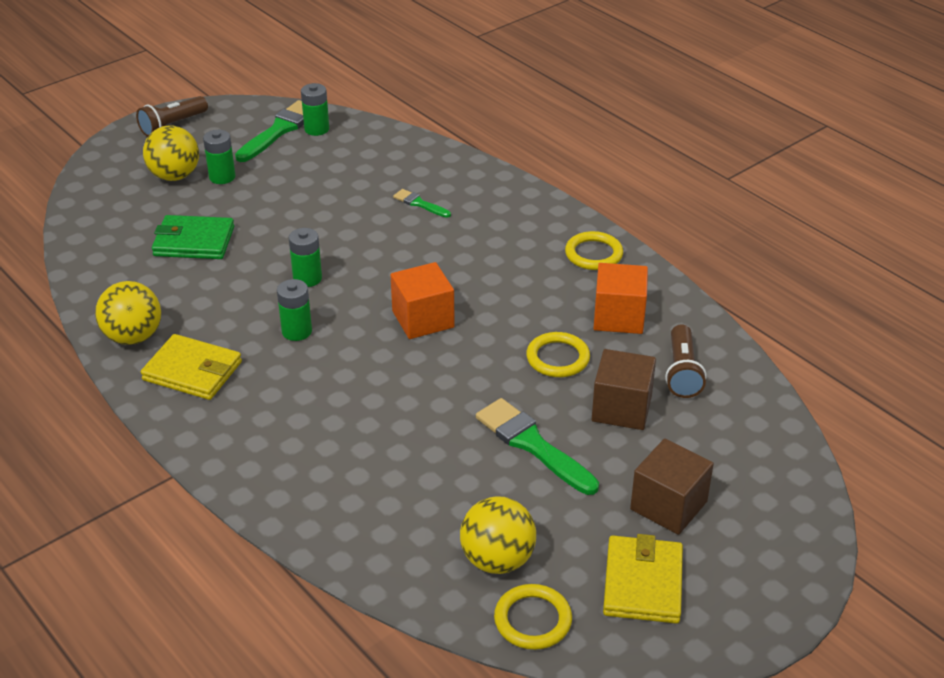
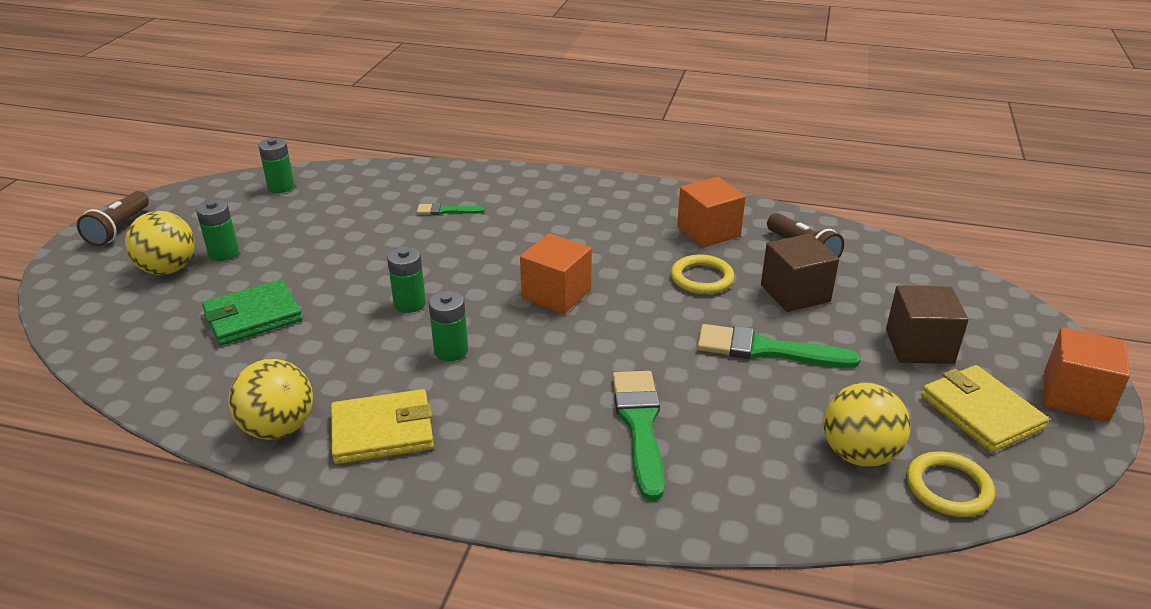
camera: 35 degrees left, 5 degrees down
green brush [235,100,304,162] -> green brush moved to [612,371,665,501]
yellow ring [565,231,623,270] -> none
none -> orange cube [1044,327,1130,422]

